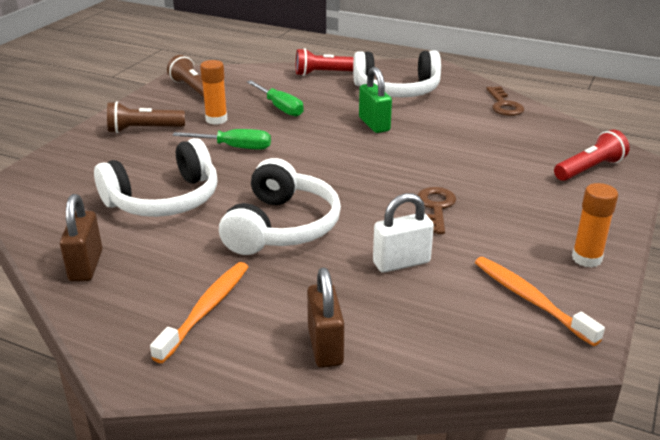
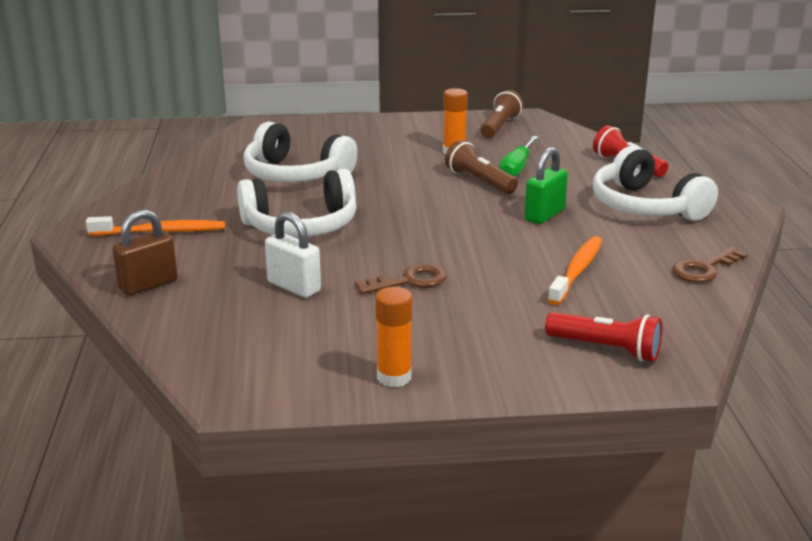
camera: 60 degrees right, 5 degrees down
brown padlock [60,194,103,282] -> none
brown flashlight [107,101,185,133] -> brown flashlight moved to [445,140,518,194]
green screwdriver [172,129,271,150] -> none
orange toothbrush [475,257,605,346] -> orange toothbrush moved to [548,236,602,305]

